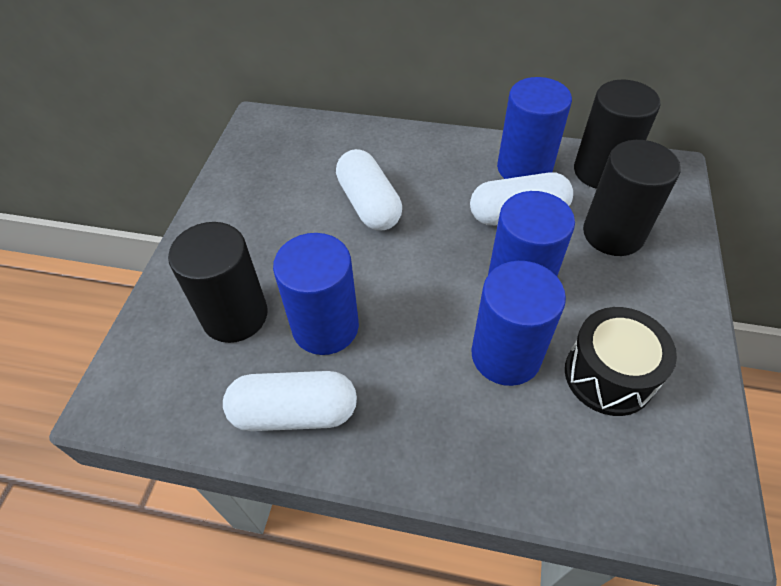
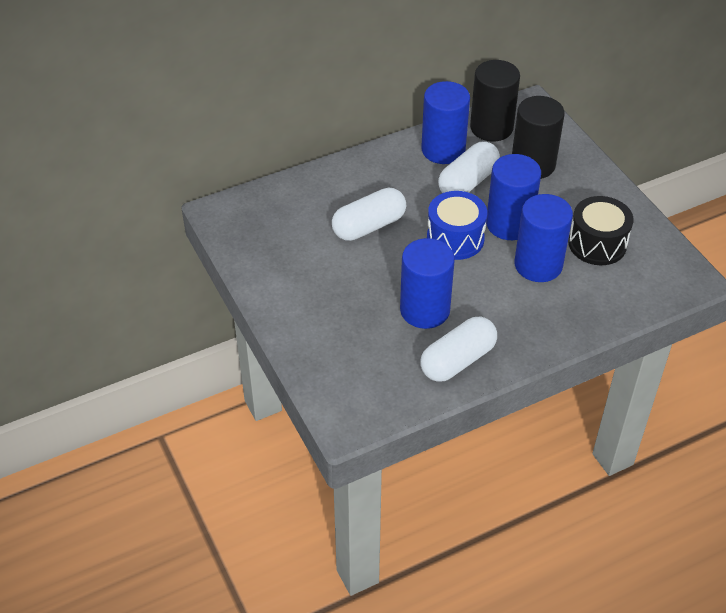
camera: 40 degrees left, 5 degrees down
black cylinder [168,222,268,343] -> none
white capsule [336,149,402,231] -> white capsule turned 60 degrees counterclockwise [332,188,406,241]
none -> blue drum [427,191,487,260]

